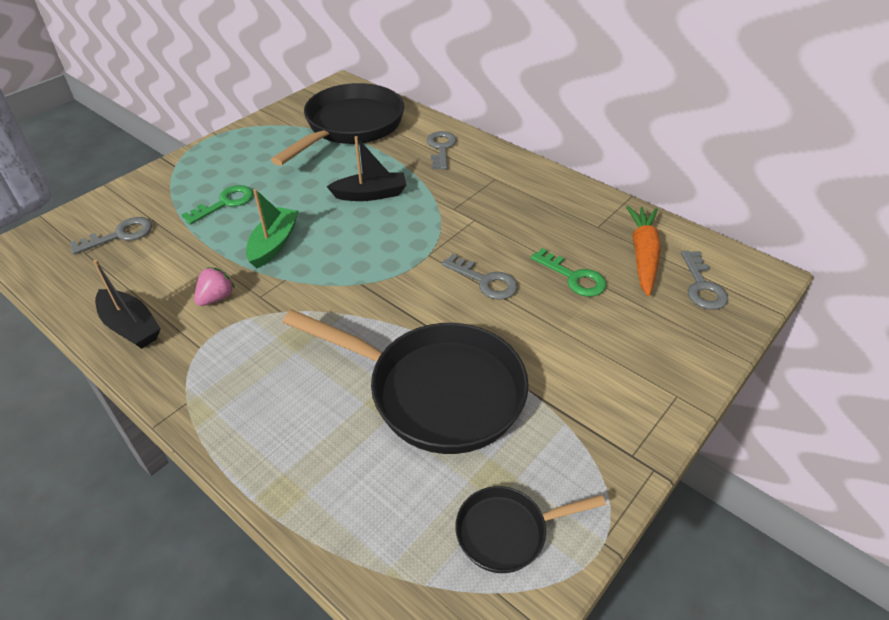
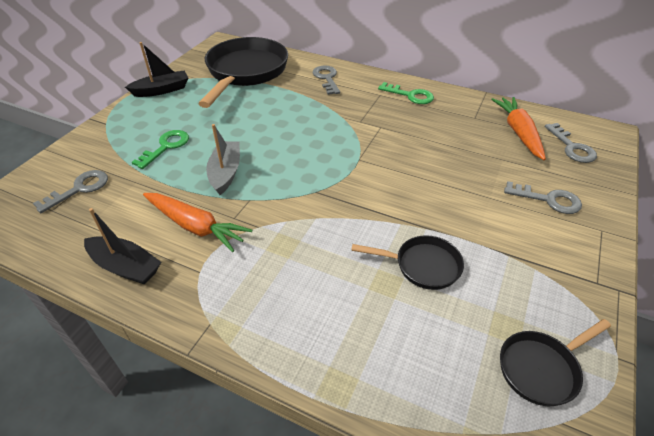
camera: 15 degrees left, 0 degrees up
pink strawberry [194,267,235,306] -> orange carrot [143,193,252,252]
green boat [246,189,299,269] -> grey boat [206,124,240,195]
black pan [282,309,529,454] -> black pan [351,235,464,290], size x0.49
black boat [327,136,406,201] -> black boat moved to [125,42,188,97]
grey key [442,254,518,300] -> grey key moved to [504,181,582,214]
green key [531,248,606,297] -> green key moved to [378,82,434,104]

